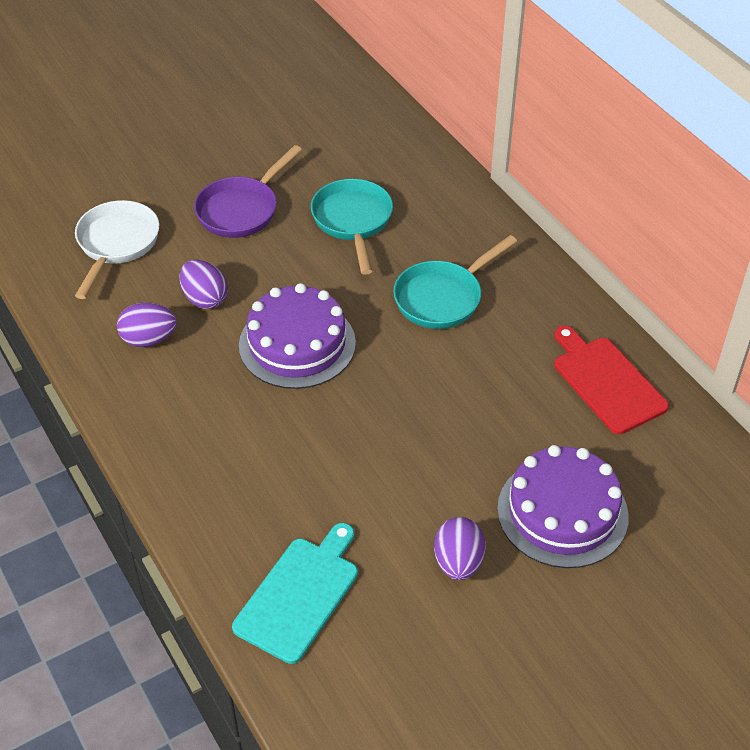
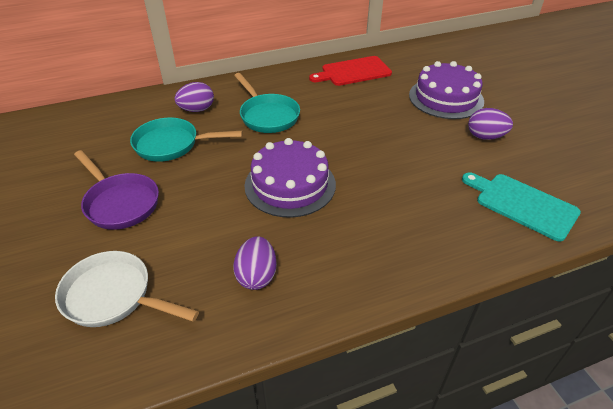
camera: 80 degrees left, 5 degrees down
purple egg [179,260,228,309] -> purple egg moved to [175,82,214,112]

